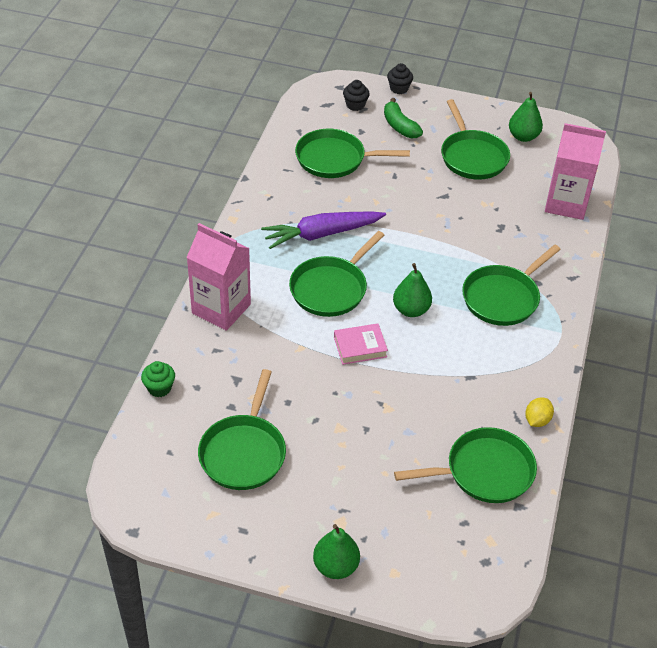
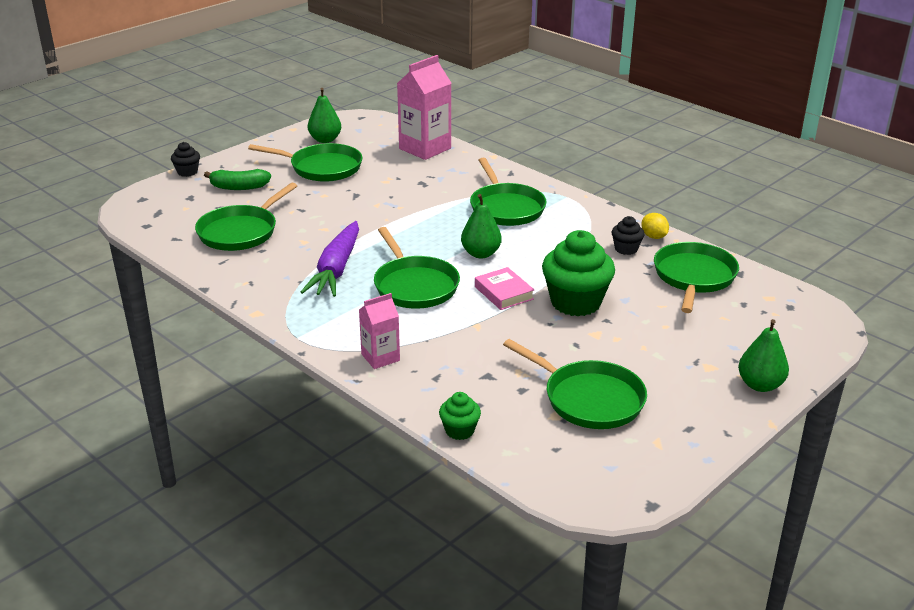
camera: 60 degrees left, 15 degrees down
pink carton [186,223,251,331] -> pink carton [359,293,400,369], size x0.57
pink book [334,323,388,365] -> pink book turned 45 degrees counterclockwise [475,267,534,310]
black cupcake [343,80,370,111] -> black cupcake moved to [612,216,644,255]
none -> green cupcake [542,230,615,316]

